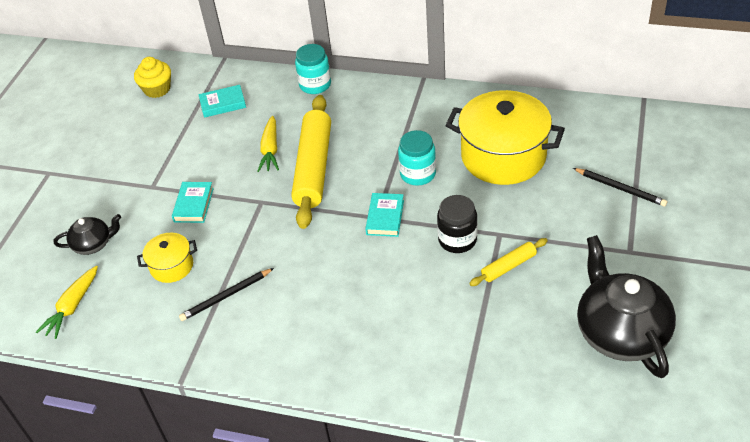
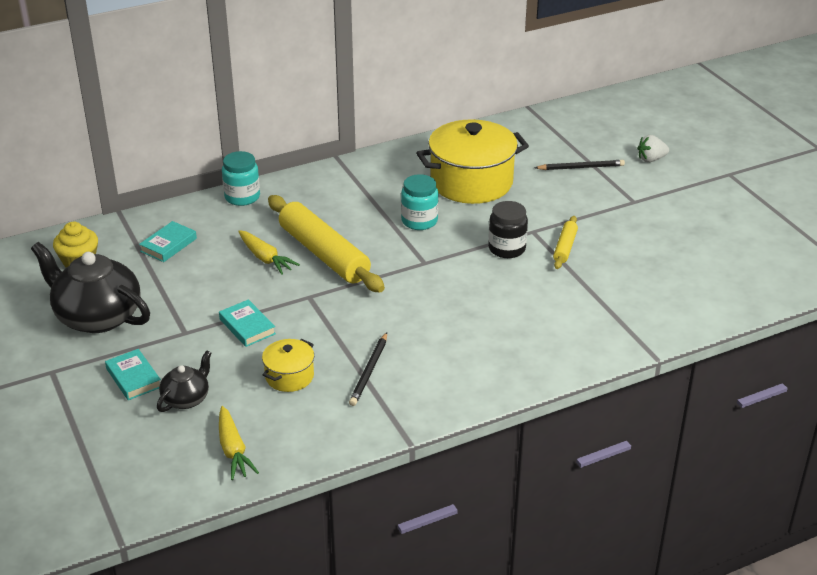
camera: 45 degrees left, 10 degrees down
turquoise book [365,193,404,237] -> turquoise book moved to [105,349,161,400]
black teapot [577,235,676,378] -> black teapot moved to [31,242,150,333]
none -> white strawberry [637,135,669,162]

